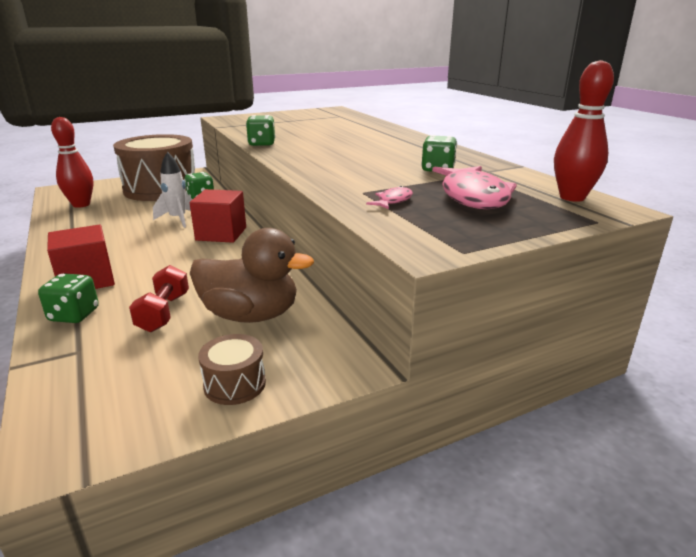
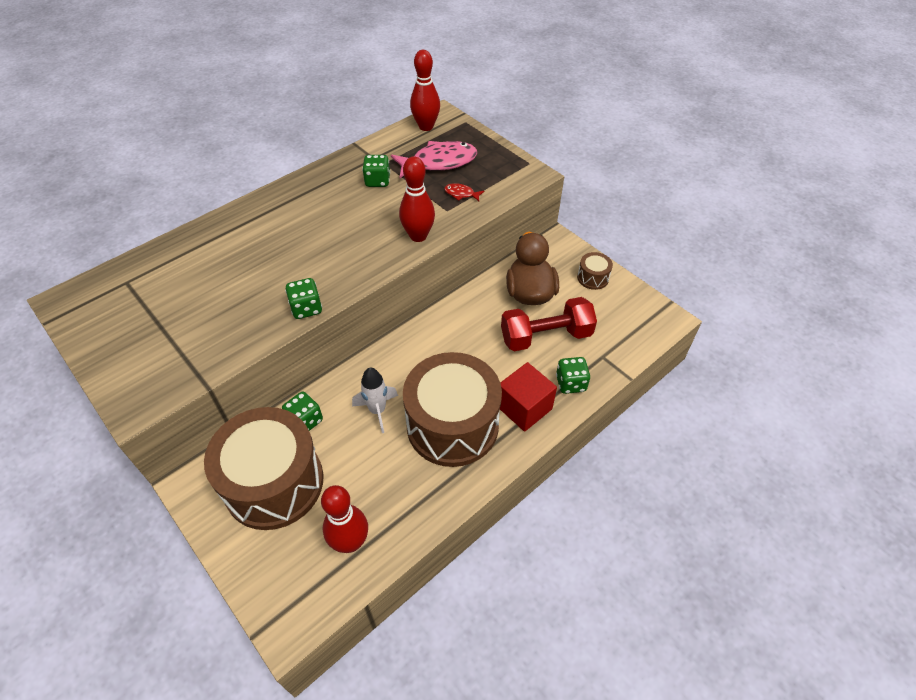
camera: 105 degrees left, 25 degrees up
red dumbbell [129,265,189,332] -> red dumbbell [501,297,597,351], size x1.62
red cube [190,189,246,243] -> none
pink fish [366,186,413,209] -> red fish [444,183,484,201]
none -> red bowling pin [399,156,435,242]
none -> brown drum [403,352,502,467]

